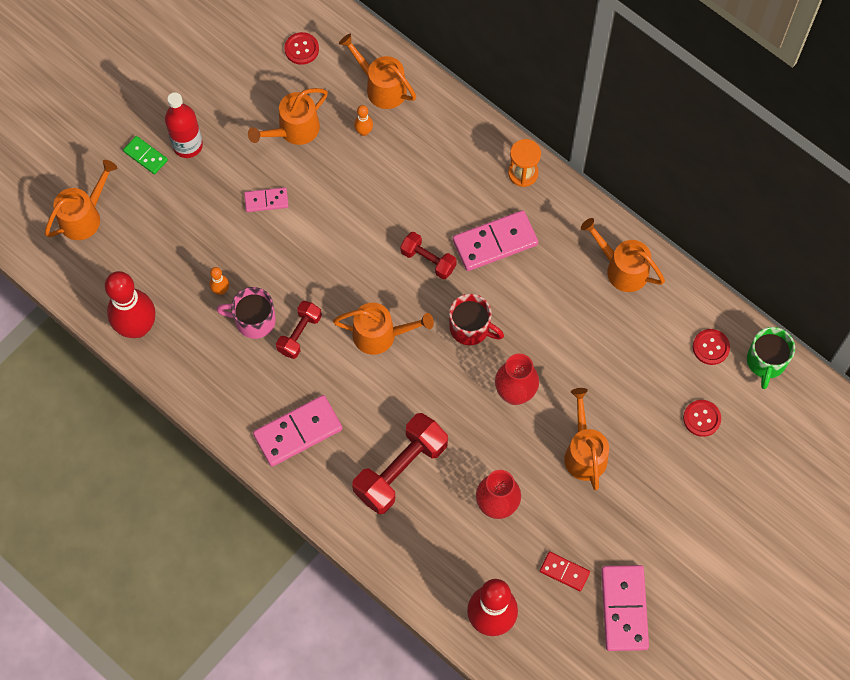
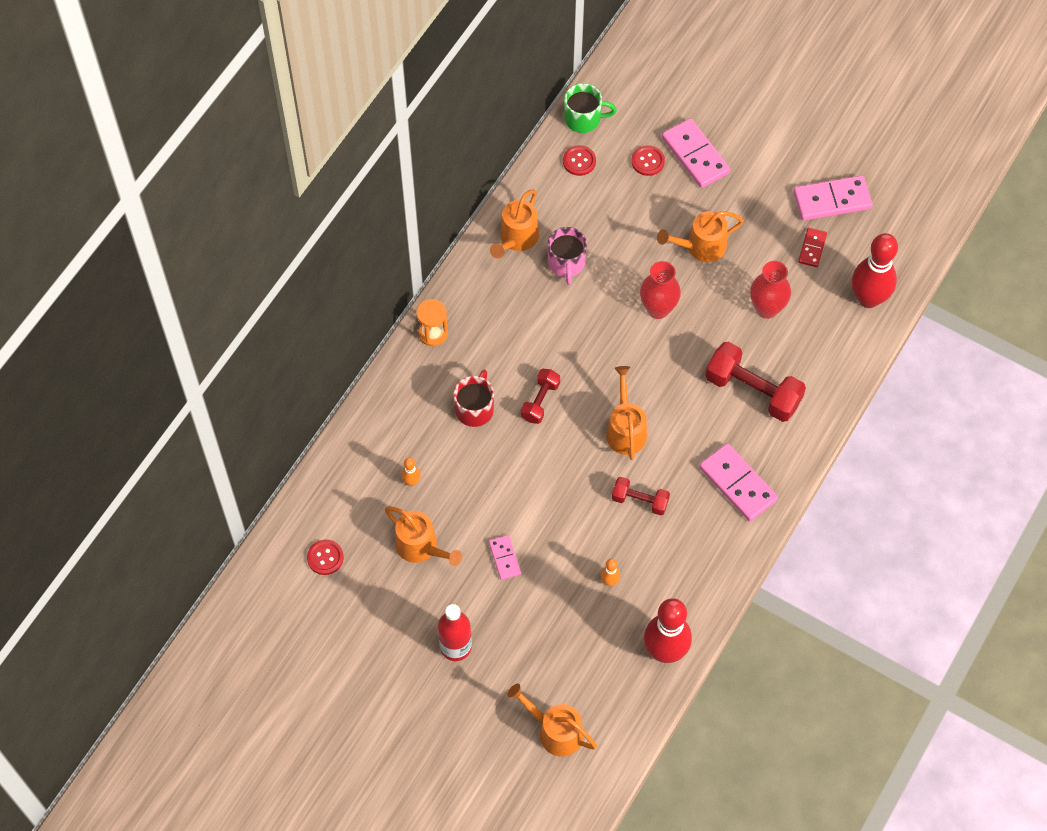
camera: 100 degrees left, 5 degrees down
green domino [123,136,168,174] -> none
pink mug [217,287,276,339] -> pink mug moved to [548,227,587,285]
orange watering can [339,34,416,109] -> none
red mug [449,294,504,345] -> red mug moved to [454,370,494,427]
pink domino [453,210,538,271] -> pink domino moved to [662,118,730,188]

